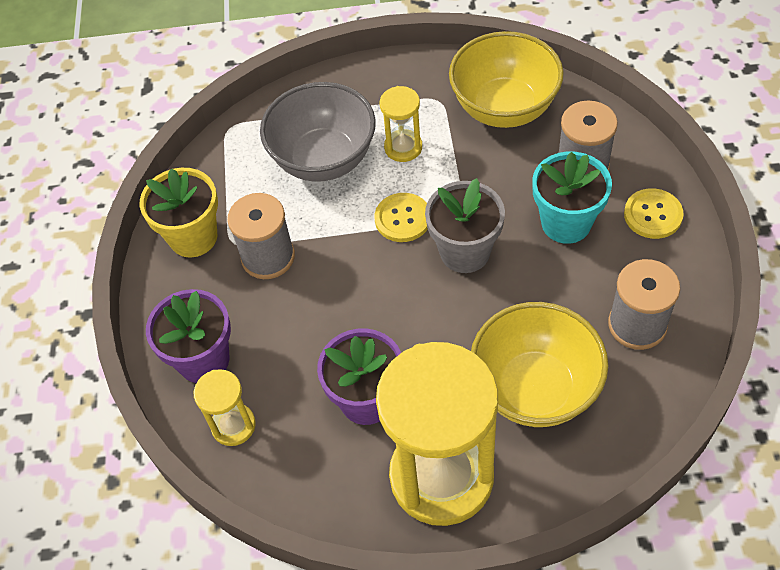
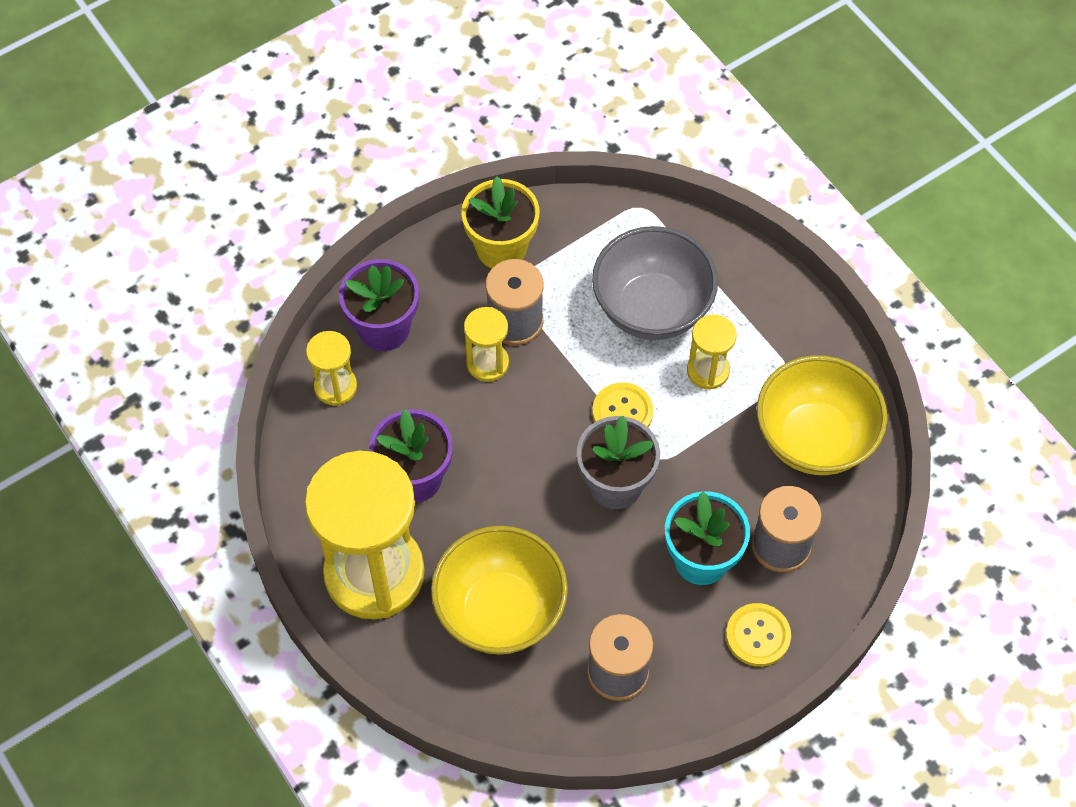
camera: 55 degrees right, 5 degrees up
none -> yellow hourglass [464,307,509,382]

